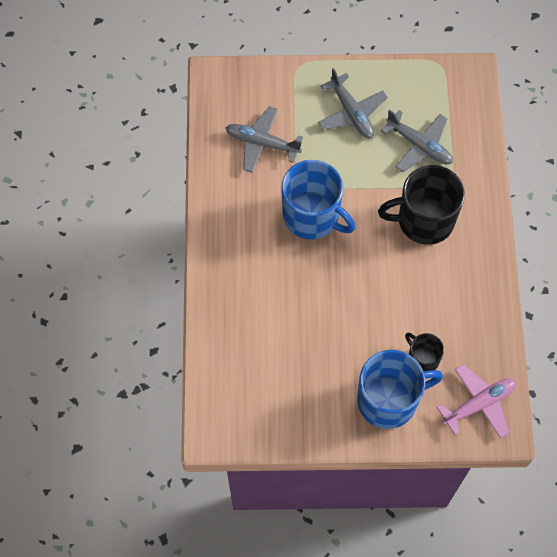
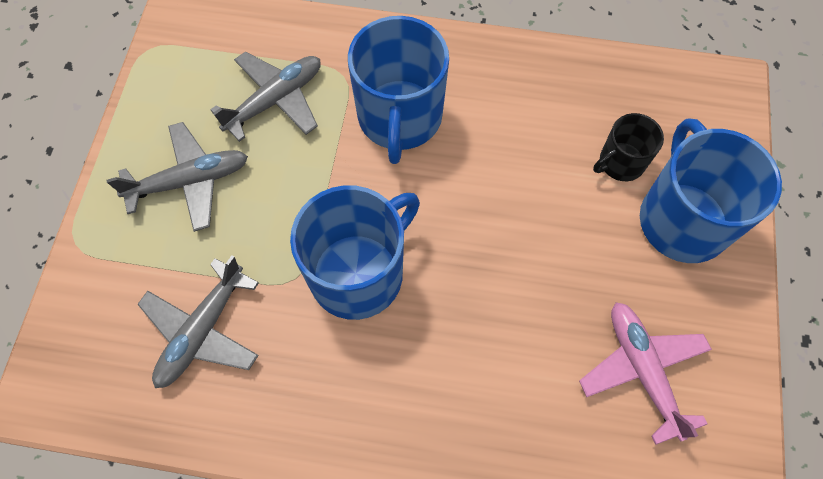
camera: 80 degrees left, 0 degrees up
black mug [378,165,465,245] -> blue mug [348,16,449,164]
pink plane [437,364,516,439] -> pink plane moved to [579,302,712,445]

